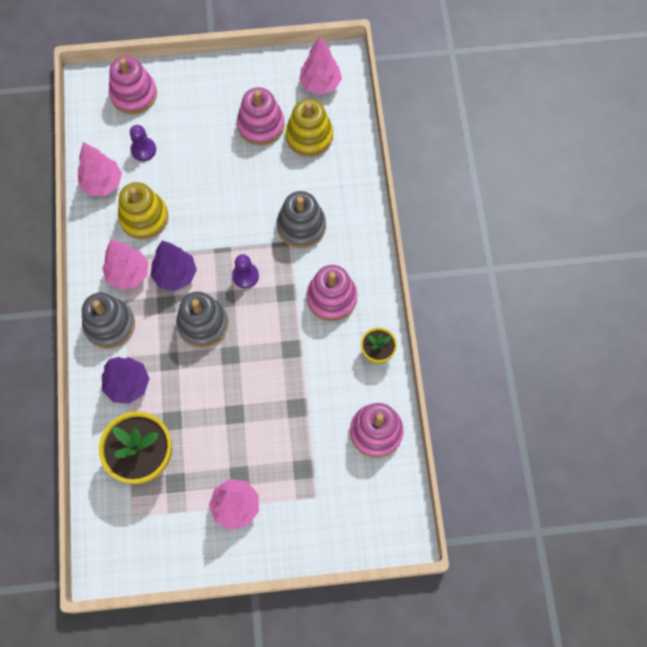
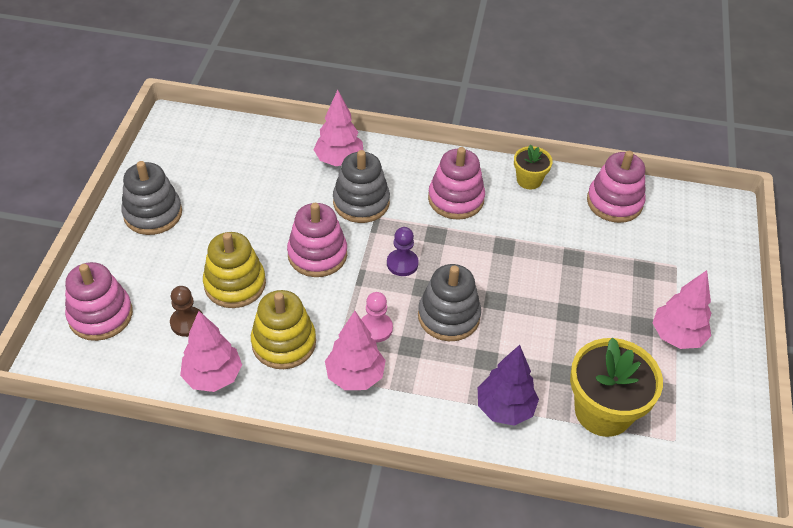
camera: 75 degrees left, 20 degrees down
grey stacking toy [82,293,135,349] -> grey stacking toy moved to [121,161,182,235]
purple pawn [130,125,156,161] -> brown pawn [170,286,203,337]
purple tree [151,241,197,291] -> pink pawn [361,292,393,342]
pink stacking toy [237,87,285,146] -> pink stacking toy moved to [287,203,347,277]
yellow stacking toy [286,99,333,157] -> yellow stacking toy moved to [203,232,266,308]
pink tree [299,36,342,95] -> pink tree moved to [313,90,363,166]

